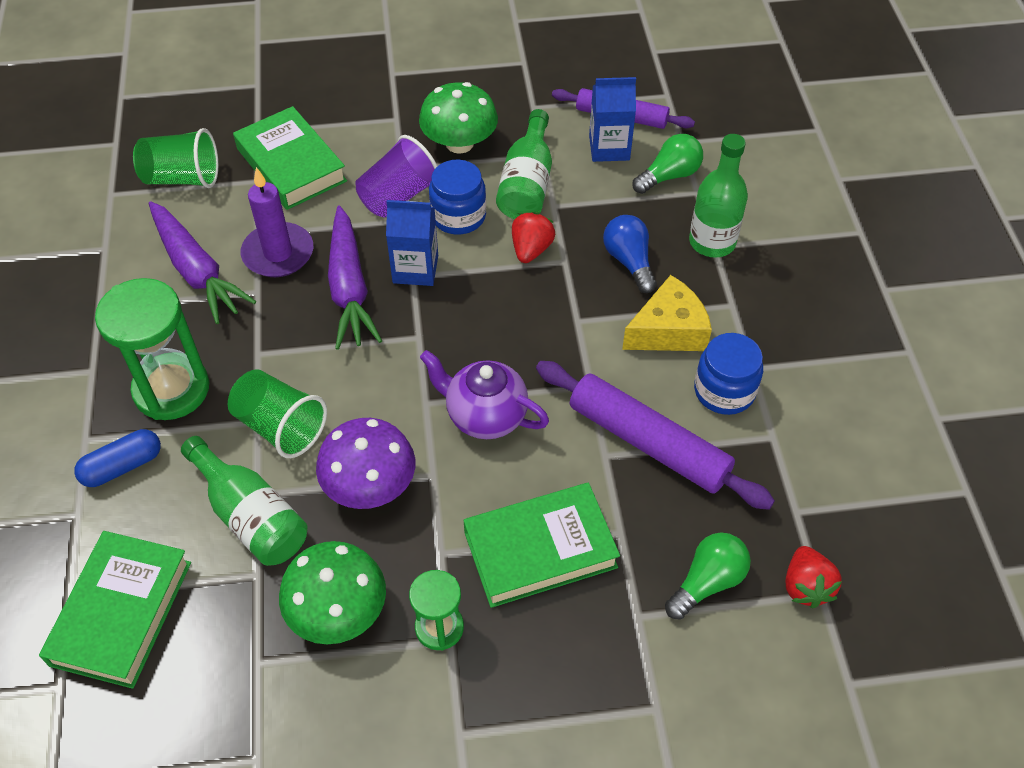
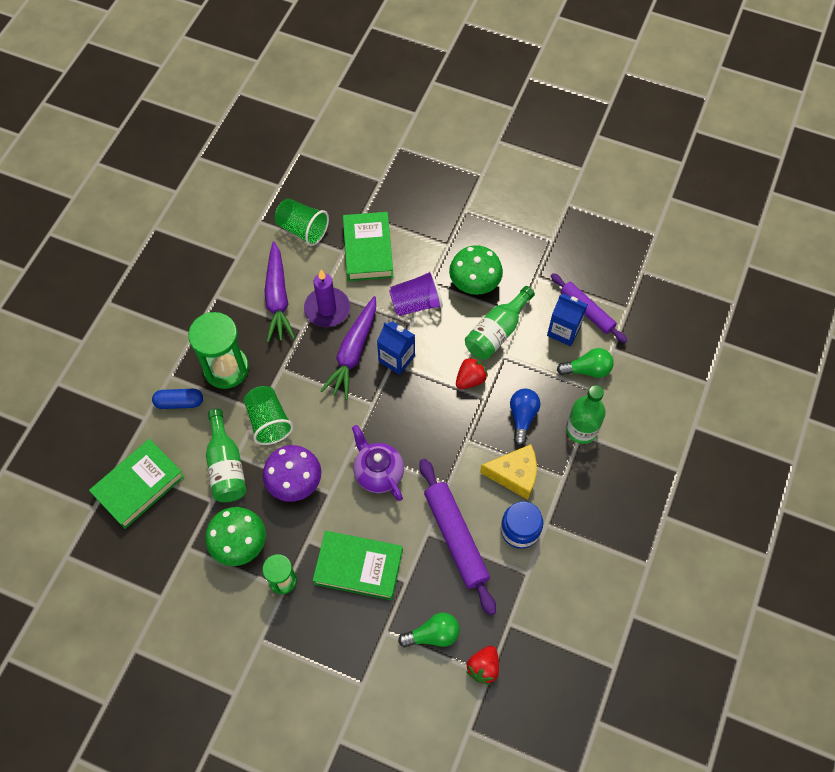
camera: 30 degrees right, 10 degrees up
blue jar [429,159,486,235] -> none

